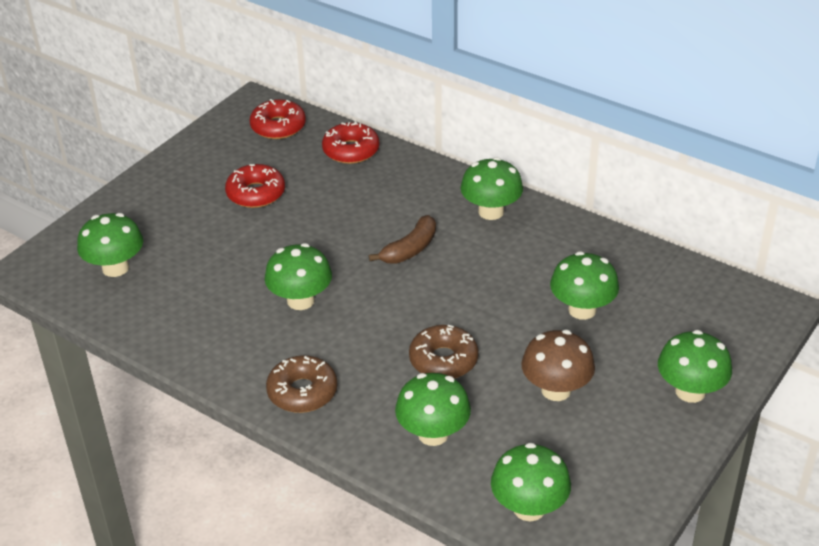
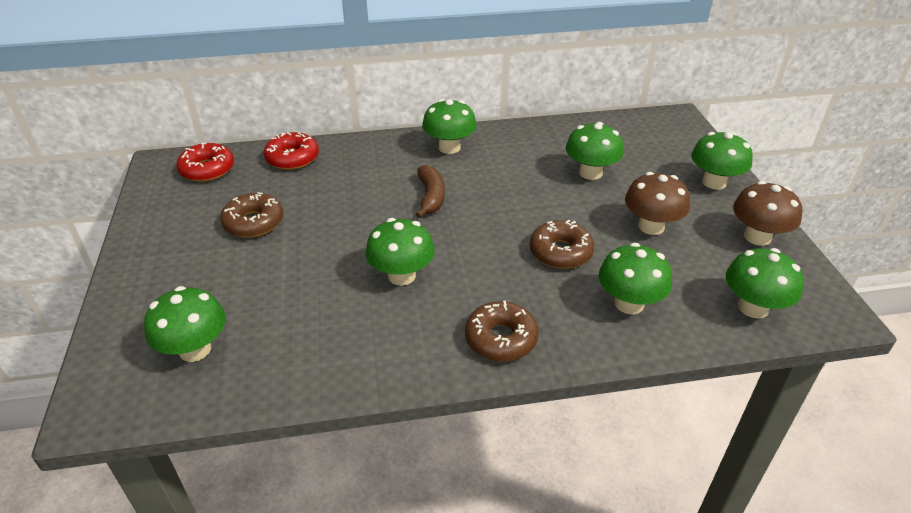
camera: 45 degrees left, 0 degrees up
red donut [225,164,285,208] -> brown donut [220,192,283,238]
none -> brown mushroom [733,181,802,246]

